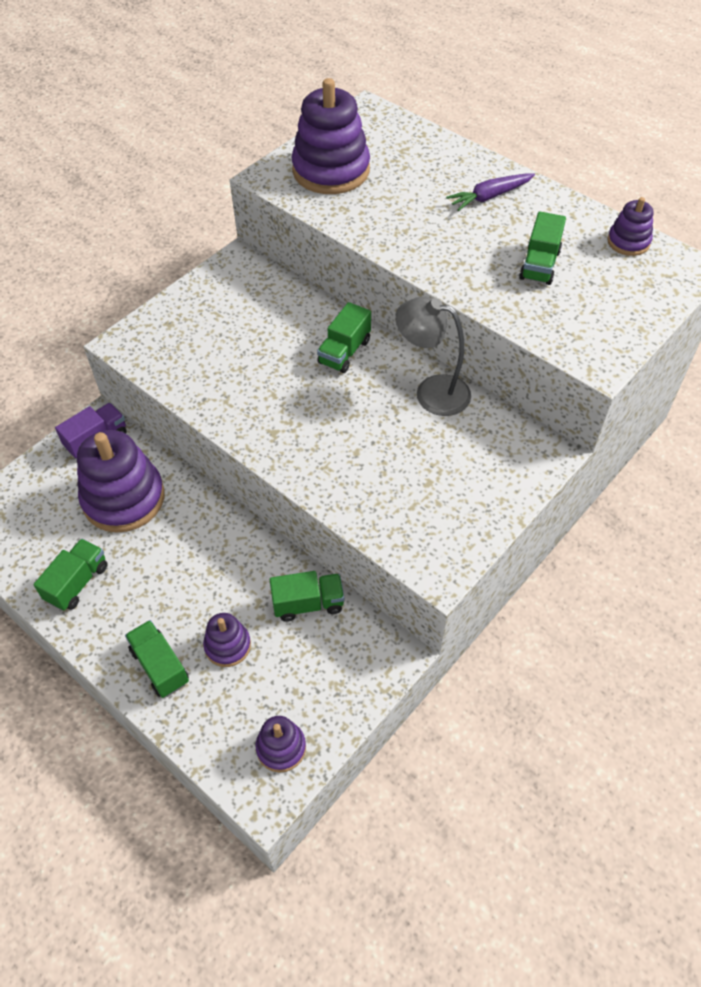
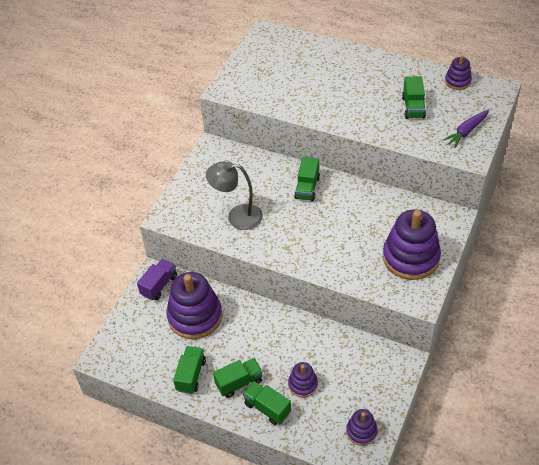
camera: 15 degrees left, 5 degrees down
green truck [270,571,345,622] -> green truck moved to [213,358,263,398]
purple stacking toy [291,78,370,194] -> purple stacking toy moved to [383,210,441,280]
grey lamp [395,297,471,416] -> grey lamp moved to [206,162,263,230]
purple carrot [446,173,535,211] -> purple carrot moved to [443,109,489,148]

